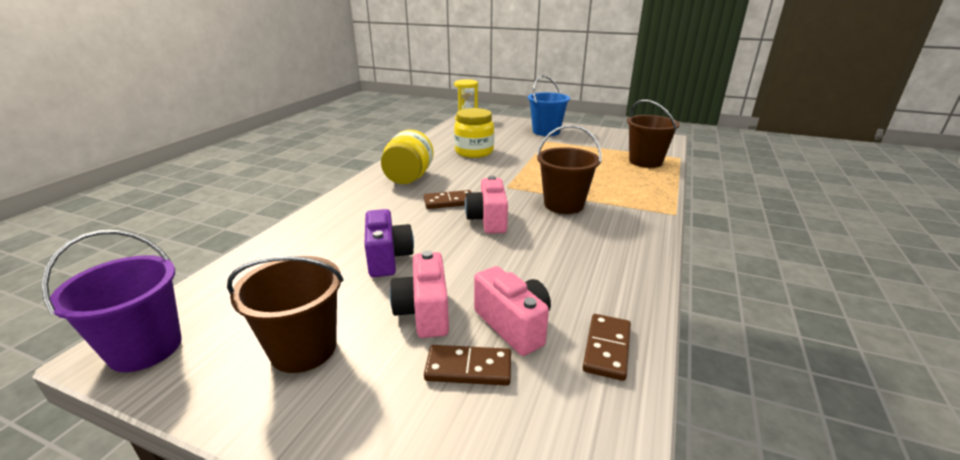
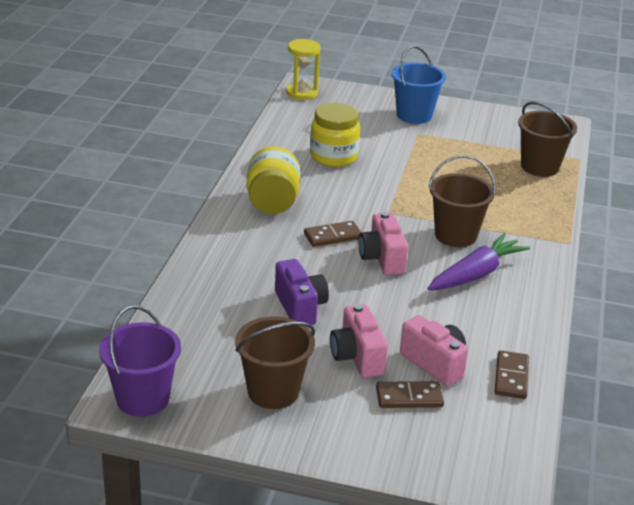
camera: 10 degrees left, 5 degrees up
none -> purple carrot [427,233,530,290]

